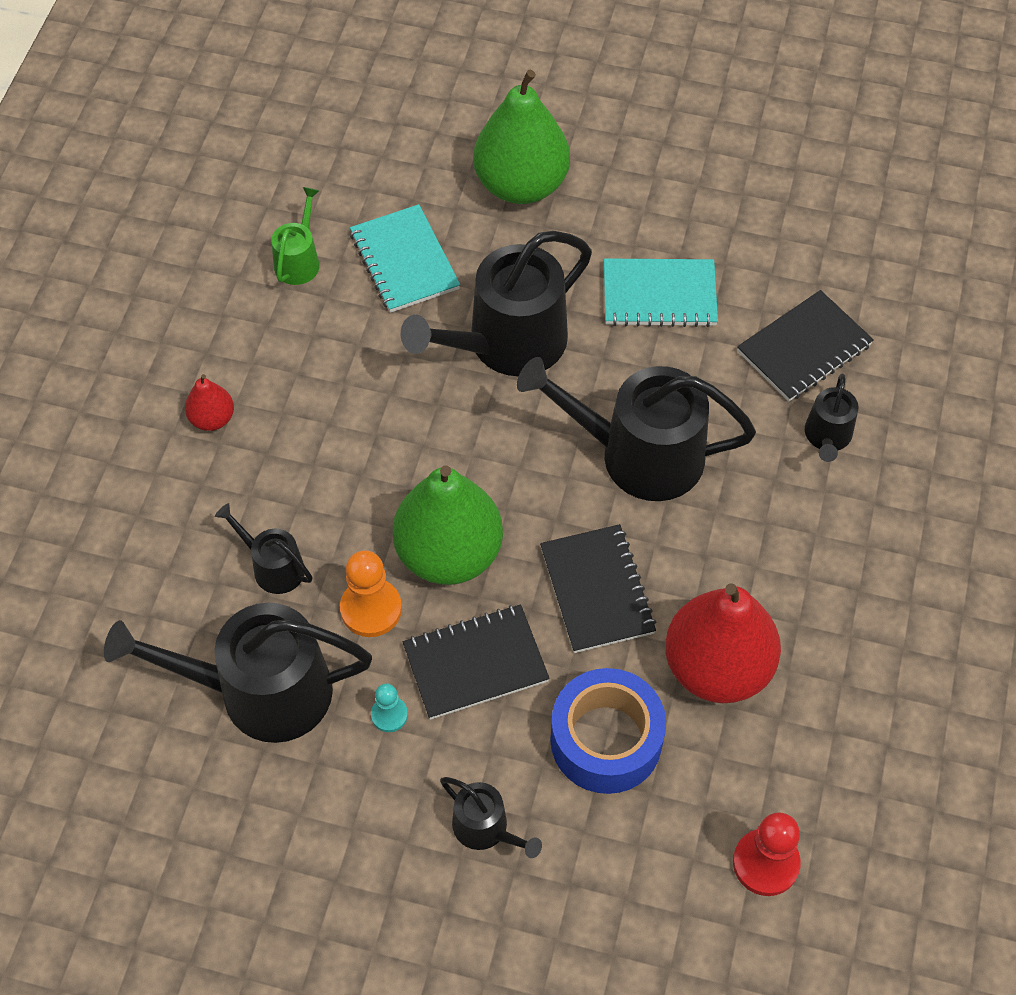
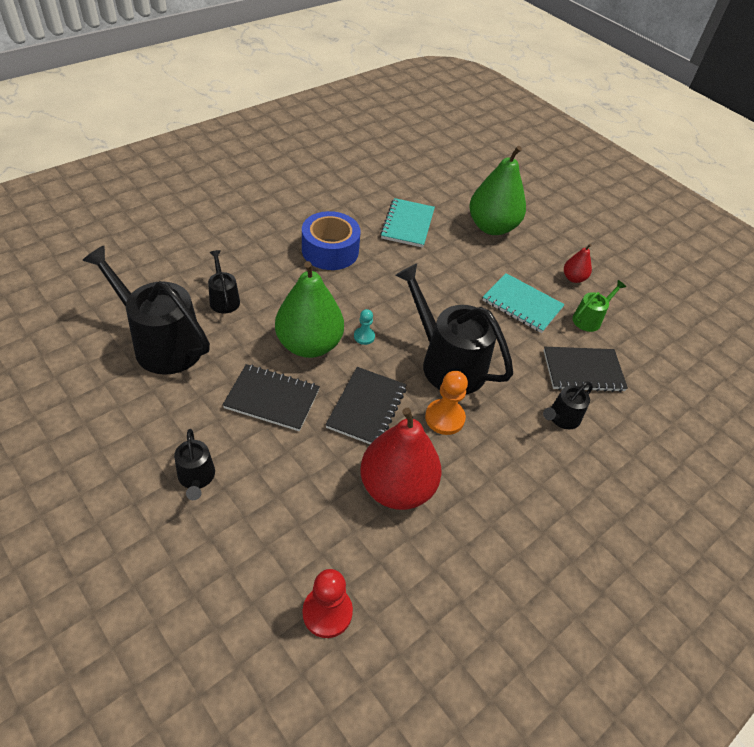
camera: 30 degrees right, 10 degrees down
red pear [185,374,234,431] -> red pear moved to [564,244,592,283]
green watering can [271,187,320,285] -> green watering can moved to [572,280,626,332]
orange pawn [340,550,402,637] -> orange pawn moved to [425,371,468,435]
turquoise pawn [371,683,408,732] -> turquoise pawn moved to [354,309,375,345]
black watering can [401,231,592,376] -> none
blue tape [550,668,666,794] -> blue tape moved to [302,211,361,270]

